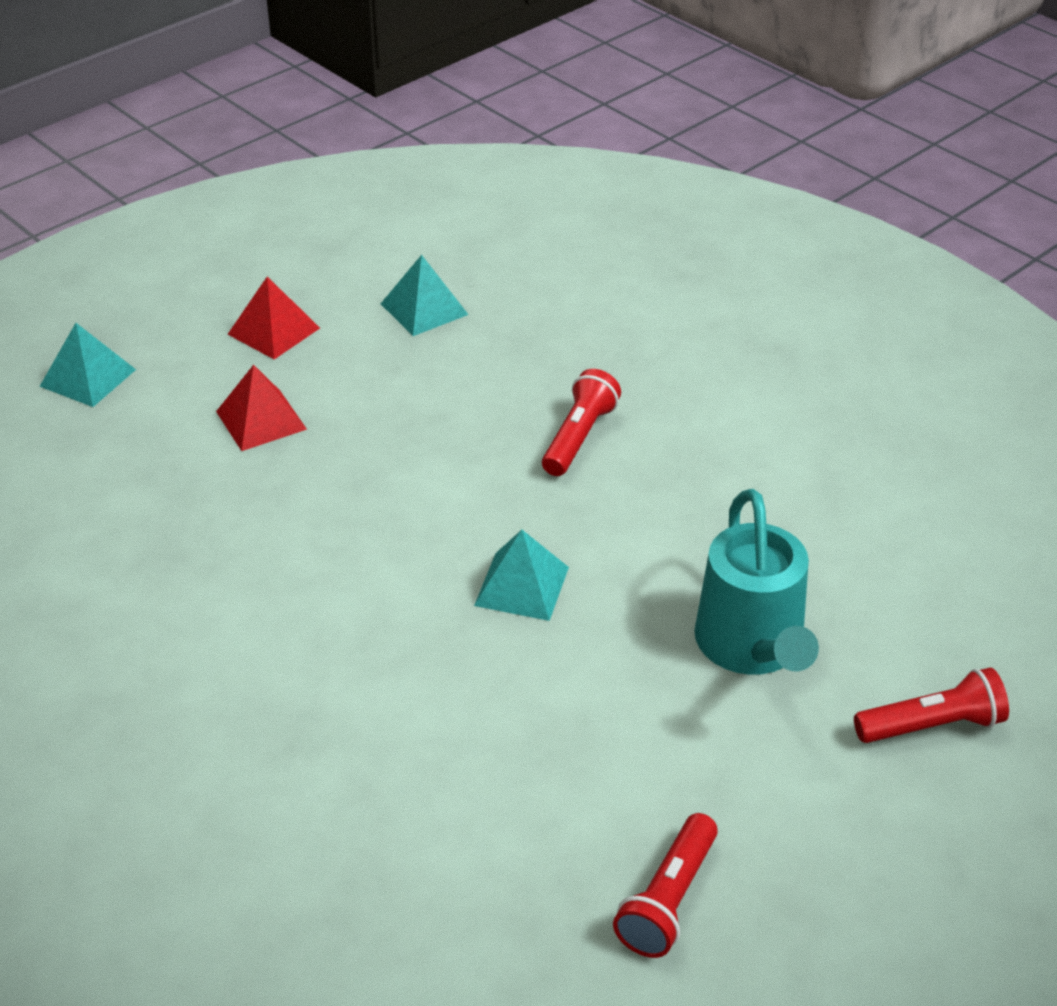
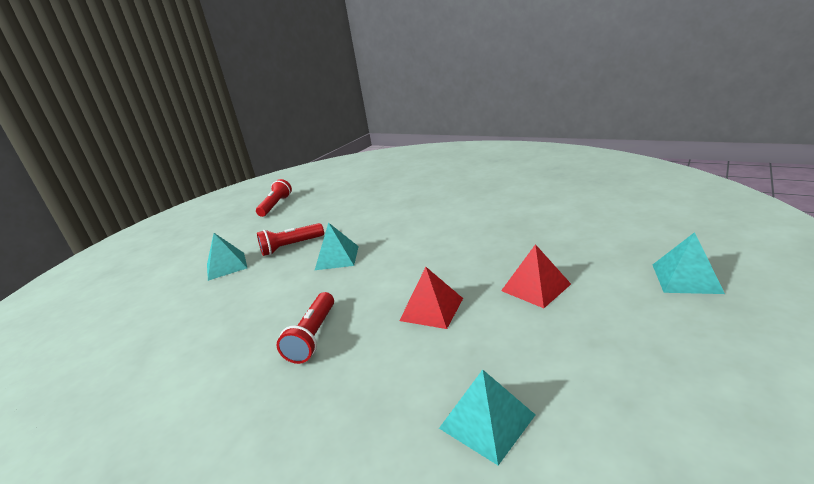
camera: 170 degrees right, 15 degrees down
red pyramid [228,277,320,359] -> red pyramid moved to [399,267,463,329]
turquoise watering can [694,489,819,675] -> turquoise pyramid [207,233,247,281]
red flashlight [854,668,1009,743] -> red flashlight moved to [257,223,324,256]

